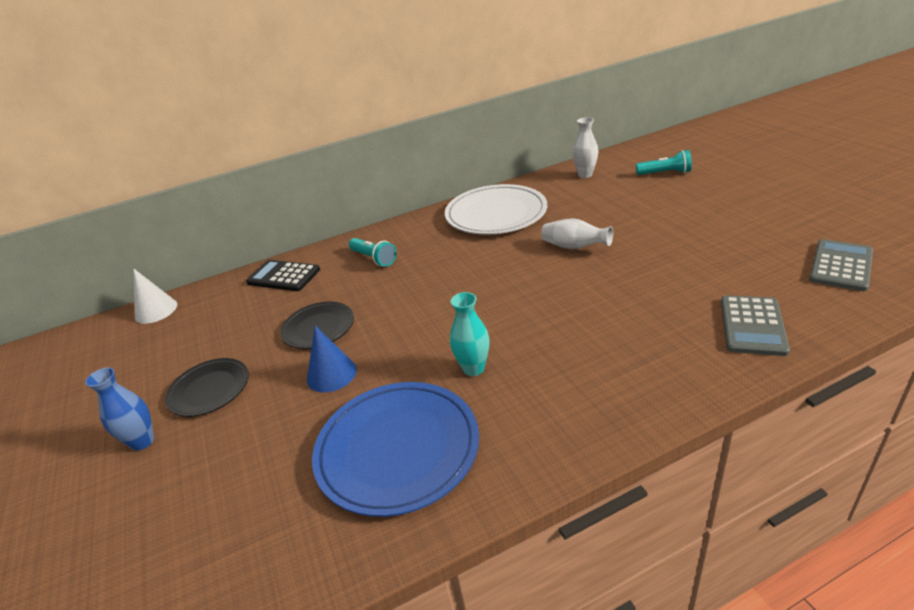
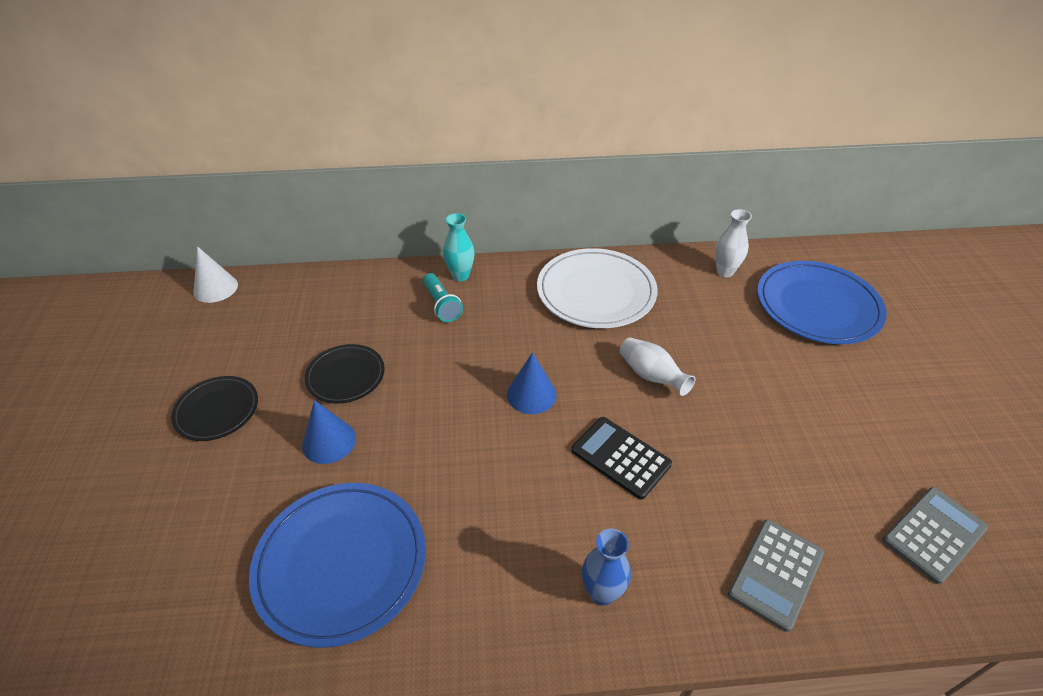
camera: 15 degrees right, 10 degrees up
blue vase [85,367,154,451] -> blue vase moved to [582,529,631,606]
black calculator [246,260,320,291] -> black calculator moved to [571,417,672,500]
turquoise vase [450,292,490,376] -> turquoise vase moved to [443,213,475,281]
turquoise flashlight [636,150,692,175] -> blue plate [757,261,887,344]
none -> blue cone [507,352,557,414]

